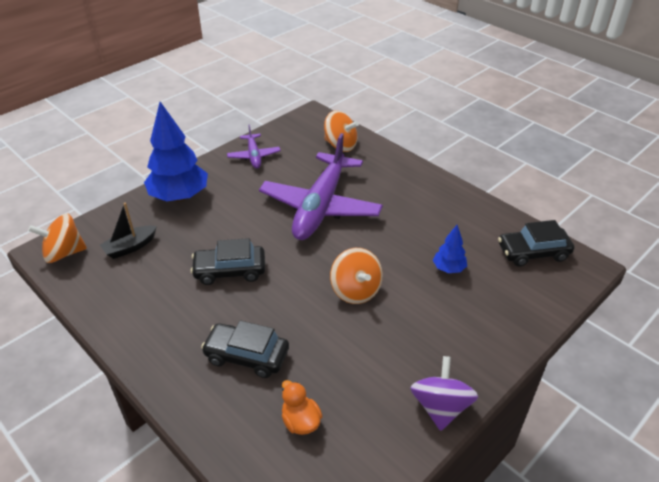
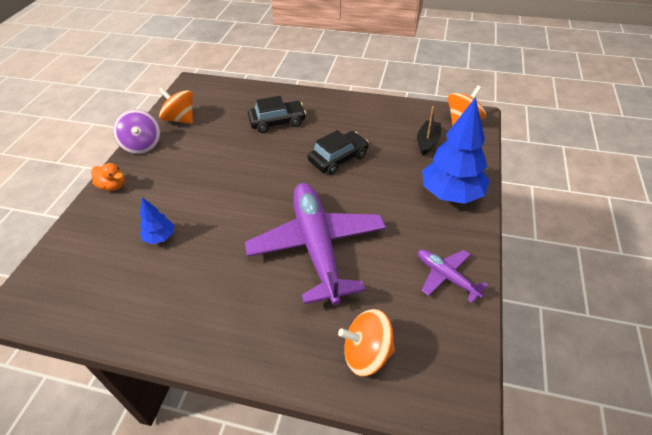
camera: 150 degrees right, 5 degrees up
orange duck [282,380,323,435] -> orange duck moved to [91,163,125,191]
orange spinning top [330,248,383,304] -> orange spinning top moved to [159,87,193,124]
black car [498,220,574,267] -> none

